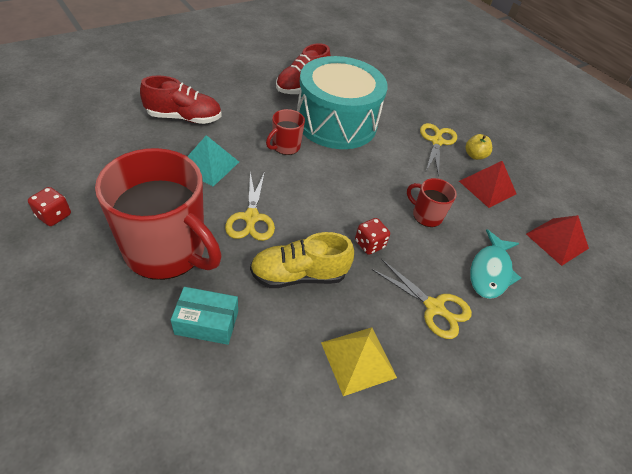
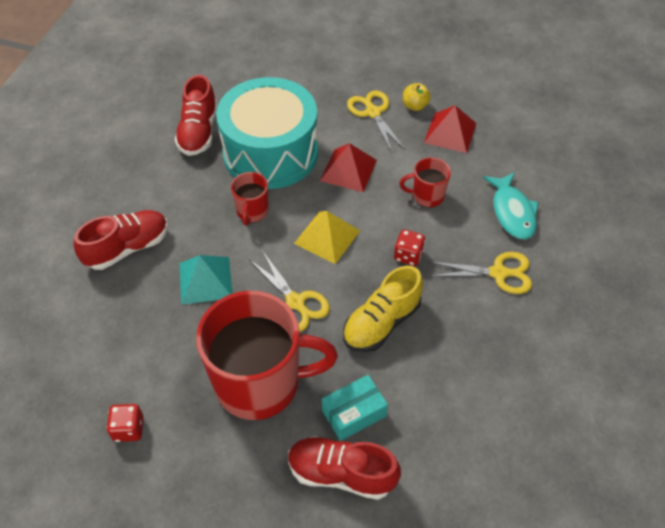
camera: 30 degrees left, 5 degrees up
yellow pyramid [321,327,397,396] -> yellow pyramid moved to [294,211,360,264]
red pyramid [526,215,589,266] -> red pyramid moved to [320,143,377,192]
none -> red shoe [288,436,401,500]

